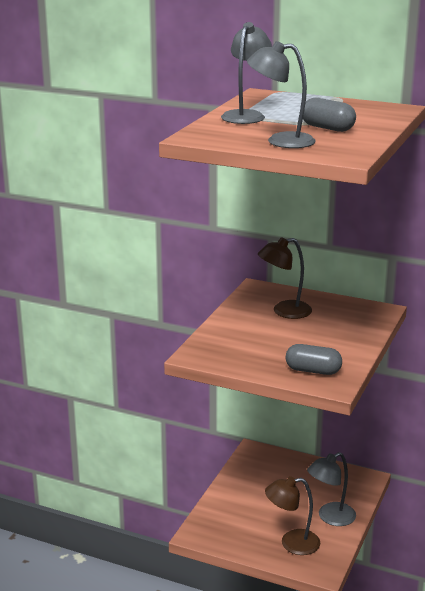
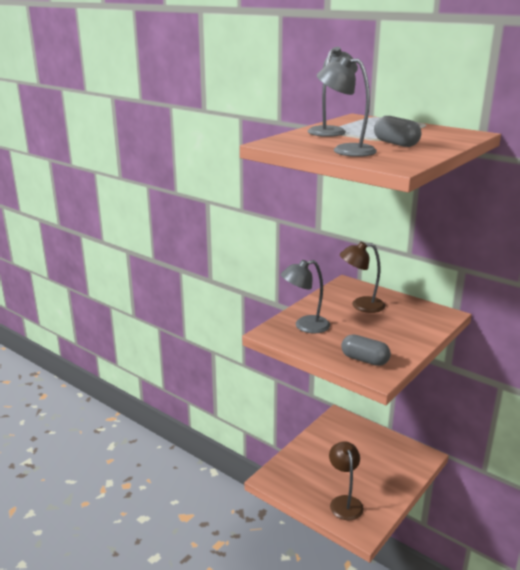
camera: 15 degrees right, 0 degrees up
brown lamp [265,476,320,555] -> brown lamp turned 75 degrees clockwise [329,442,364,520]
grey lamp [307,452,356,526] -> grey lamp moved to [281,260,330,333]

